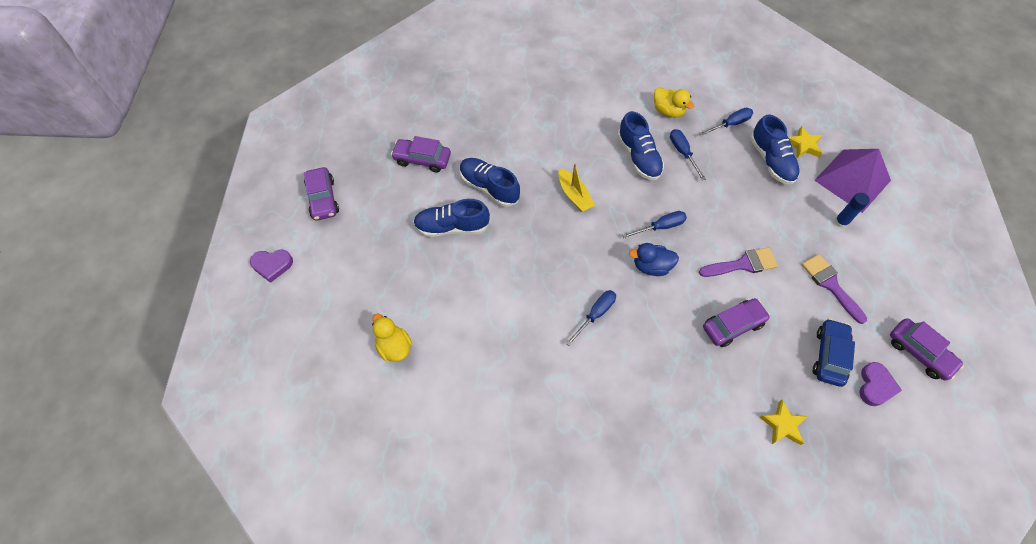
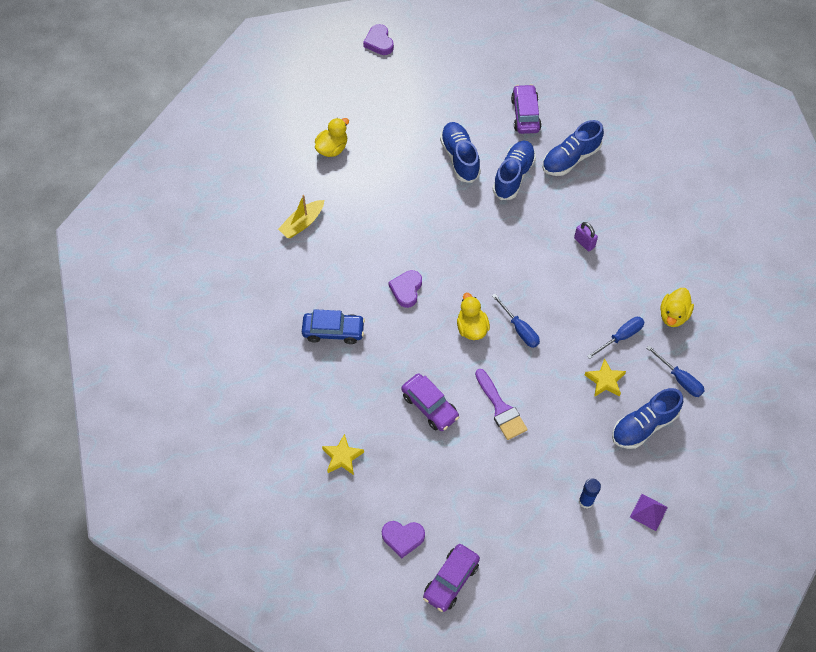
camera: 75 degrees right, 0 degrees up
purple car [304,167,339,221] -> none
yellow boat [558,164,595,212] -> yellow boat moved to [278,195,324,238]
blue screwdriver [566,290,616,346] -> purple heart [389,270,422,308]
blue shoe [617,111,664,180] -> blue shoe moved to [542,120,604,176]
blue duck [629,243,679,276] -> yellow duck [457,293,490,340]
yellow star [788,126,823,158] -> yellow star moved to [585,358,626,397]
purple brush [801,254,867,324] -> none
blue car [813,318,855,387] -> blue car moved to [302,309,365,344]
purple pyramid [814,149,891,213] -> purple pyramid [630,494,668,531], size x0.46
none -> purple padlock [574,222,598,251]

